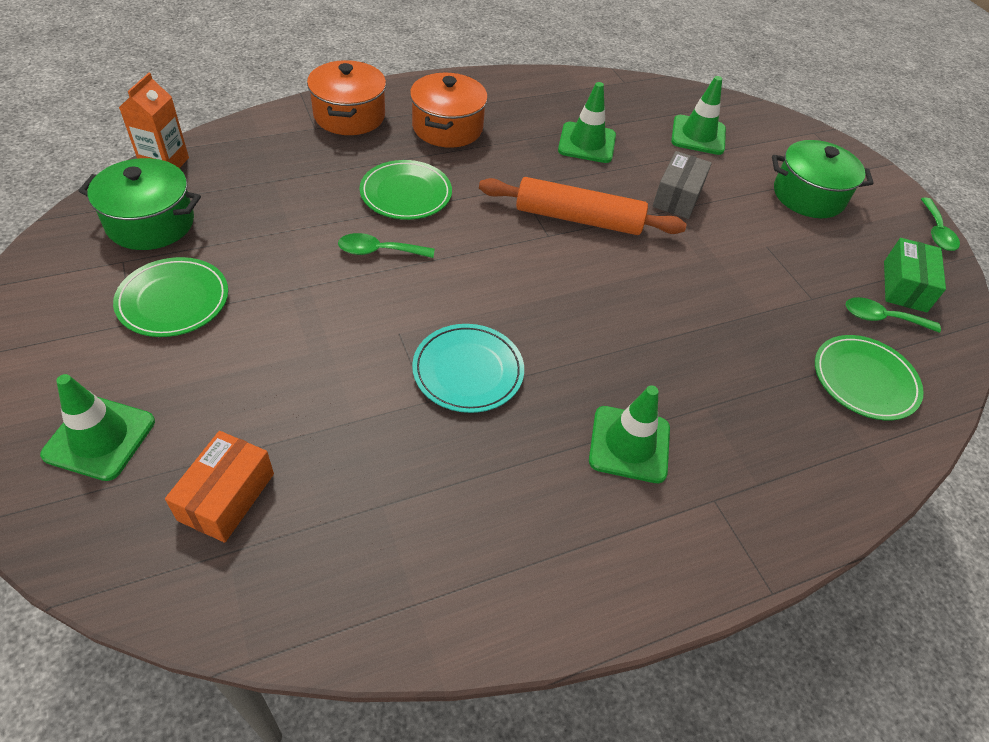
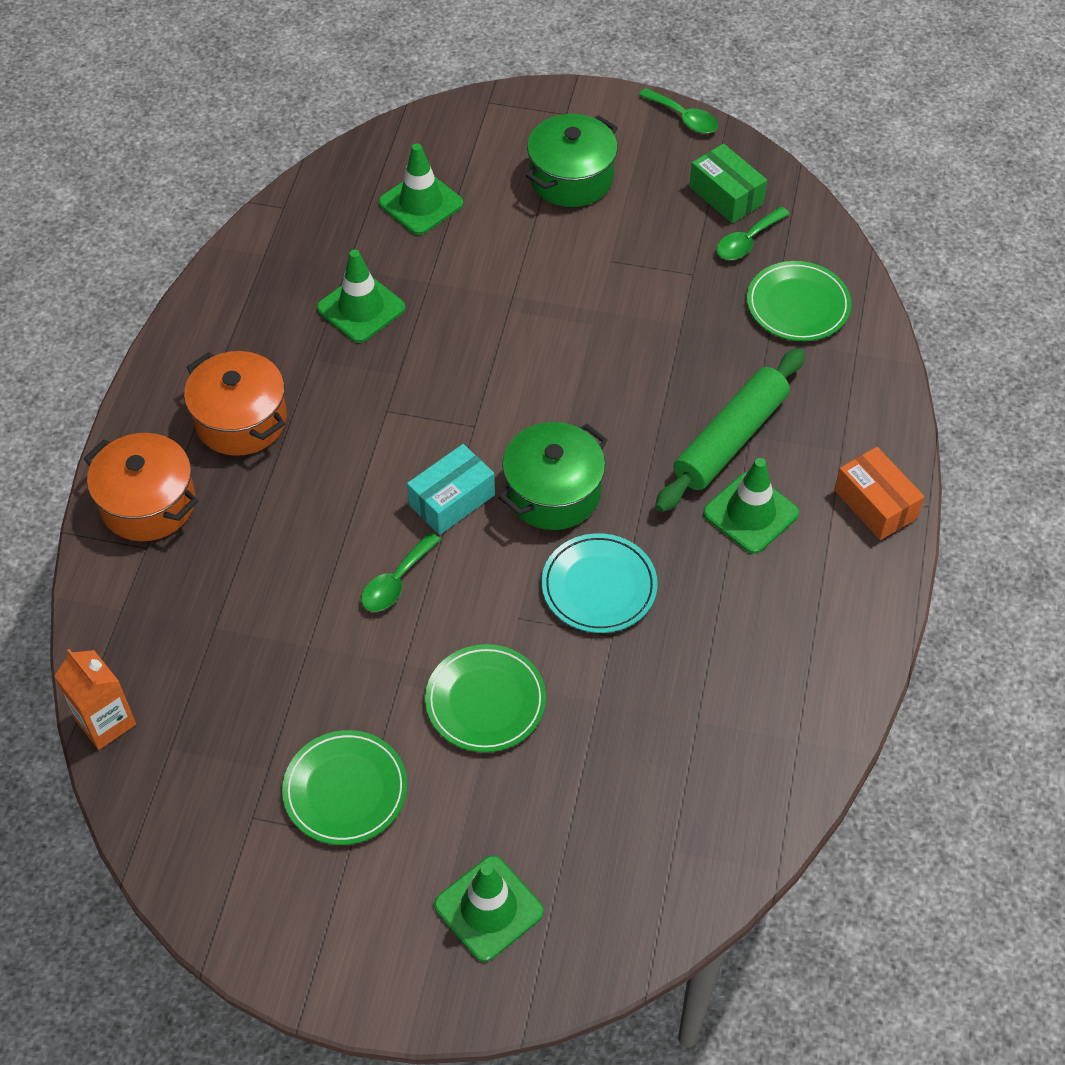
camera: 50 degrees left, 5 degrees up
green pot [79,158,201,250] -> green pot moved to [498,422,608,530]
orange box [165,431,274,543] -> orange box moved to [834,447,924,540]
green plate [360,160,452,220] -> green plate moved to [425,644,546,752]
orange rolling pin [479,177,687,235] -> none
grey box [653,151,712,219] -> none
none -> turquoise box [407,444,495,535]
none -> green rolling pin [655,348,805,512]

